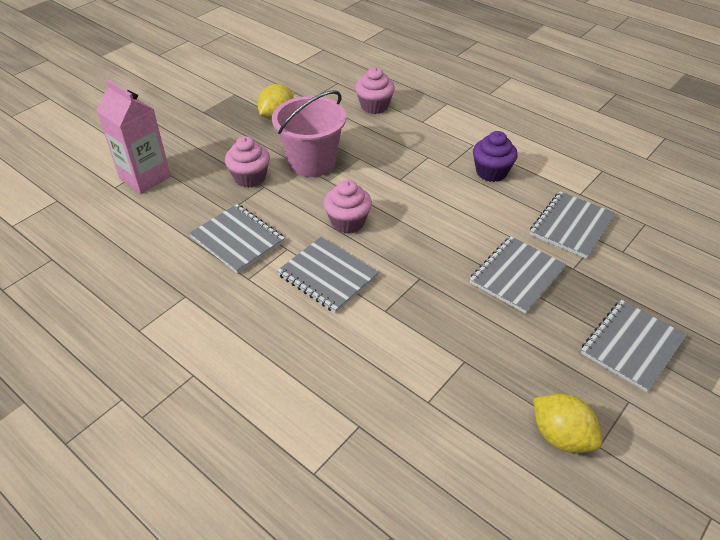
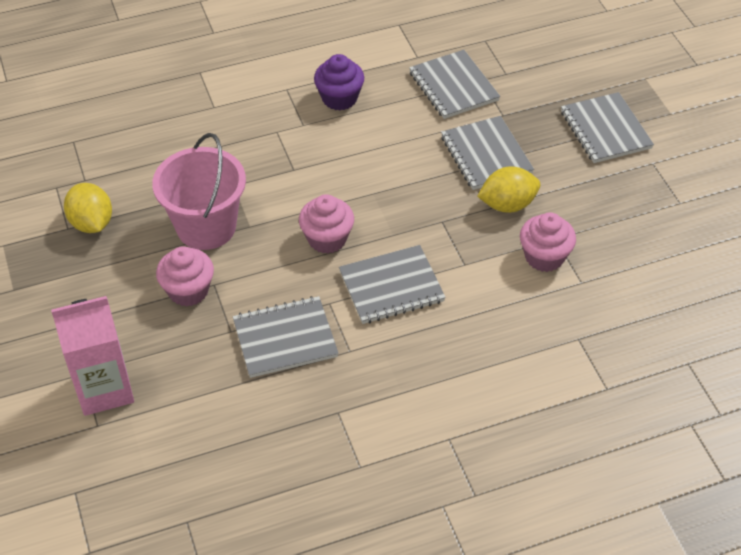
camera: 60 degrees left, 5 degrees up
pink cupcake [355,67,395,114] -> pink cupcake moved to [520,212,576,272]
yellow lemon [533,394,602,453] -> yellow lemon moved to [477,166,540,213]

